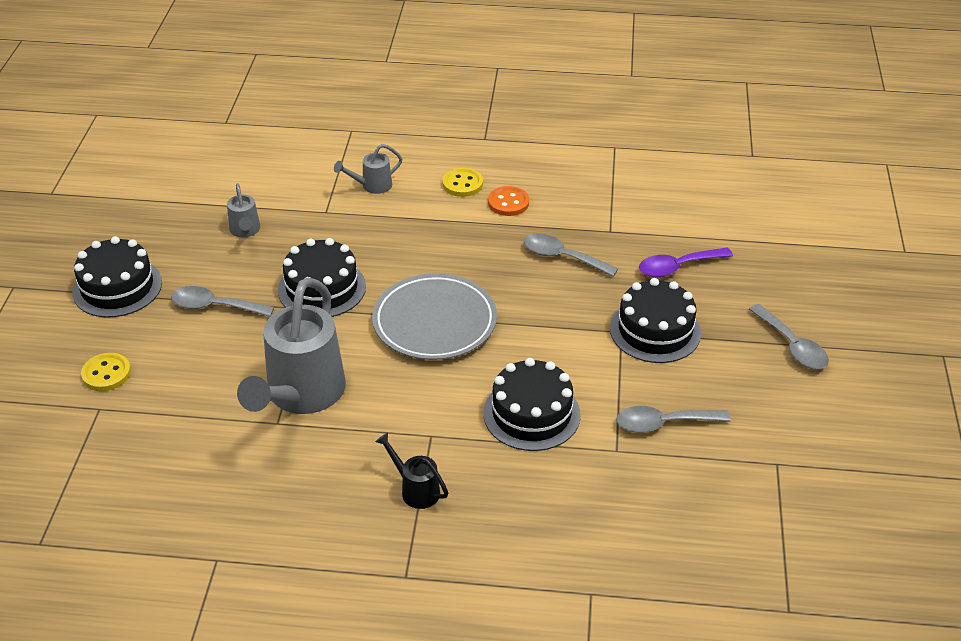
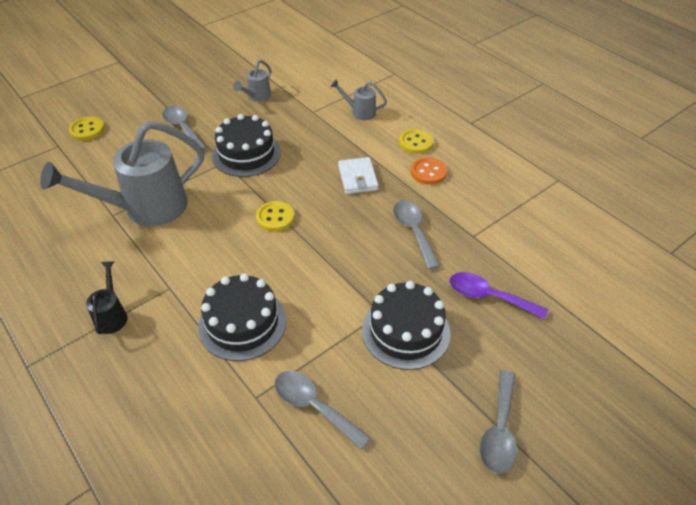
camera: 45 degrees right, 5 degrees up
black cake [72,236,162,318] -> none
grey plate [372,273,497,360] -> yellow button [256,201,295,232]
none -> white wallet [338,157,379,194]

